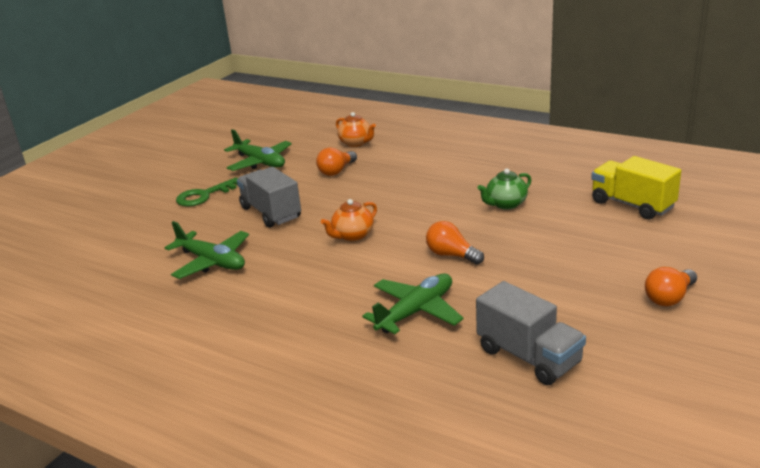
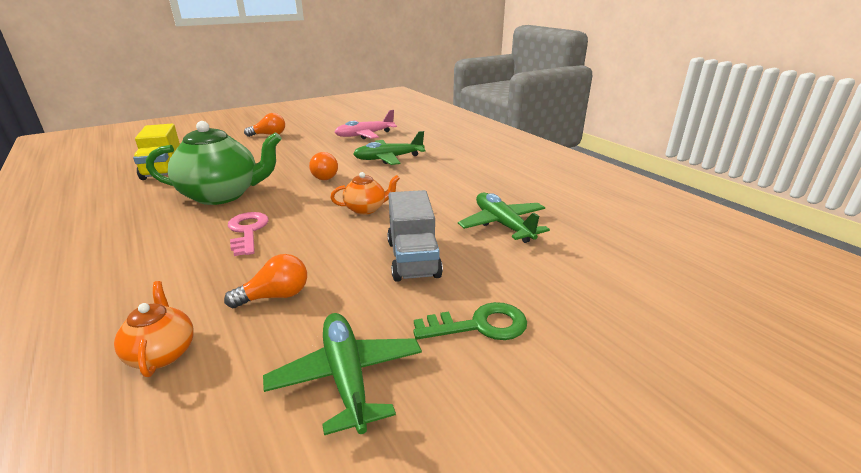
camera: 155 degrees left, 0 degrees up
grey truck [476,281,586,385] -> pink plane [335,110,397,139]
green teapot [477,168,531,210] -> green teapot [146,121,282,205], size x2.00
none -> pink key [228,212,269,256]

